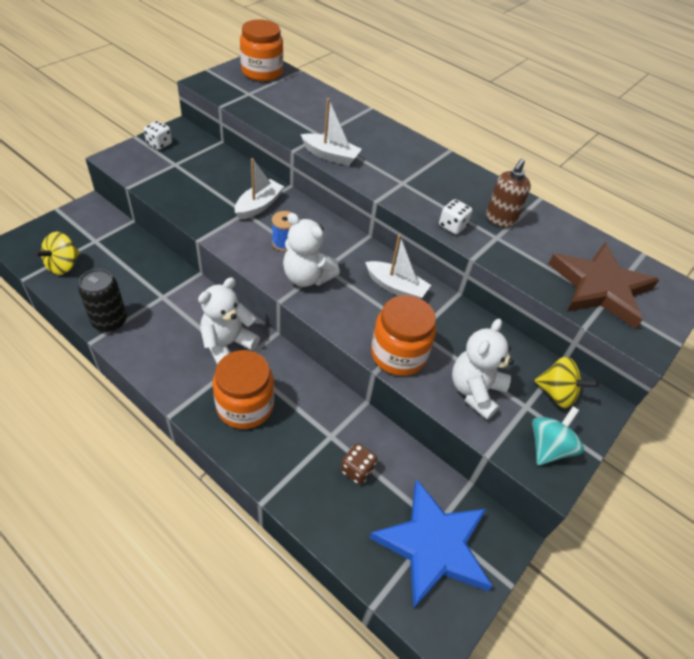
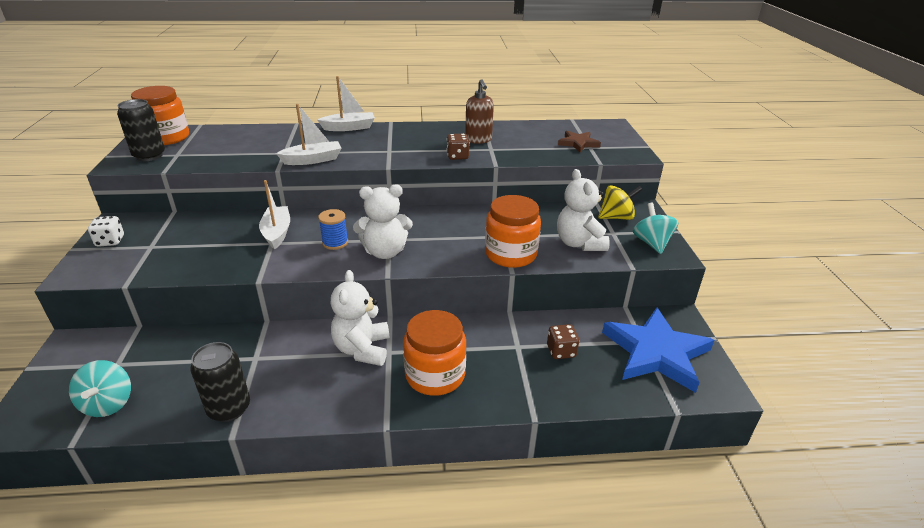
camera: 40 degrees left, 15 degrees down
yellow spinning top [34,232,80,275] -> turquoise spinning top [69,360,131,417]
white boat [365,235,431,299] -> white boat moved to [317,76,375,131]
white dice [439,199,472,234] -> brown dice [447,134,470,160]
brown star [548,243,659,329] -> brown star [558,131,601,152], size x0.50
none -> black can [117,99,165,161]

